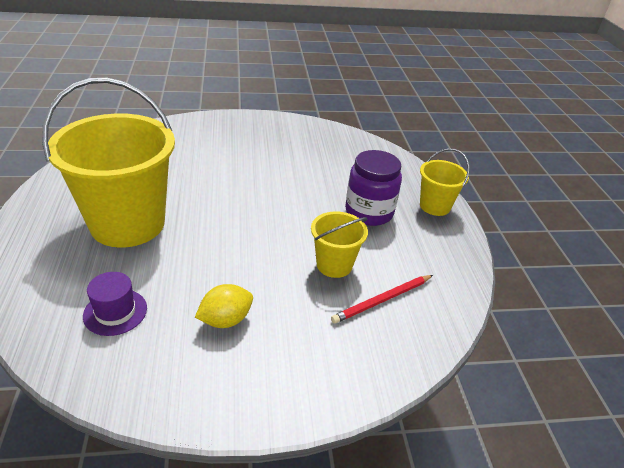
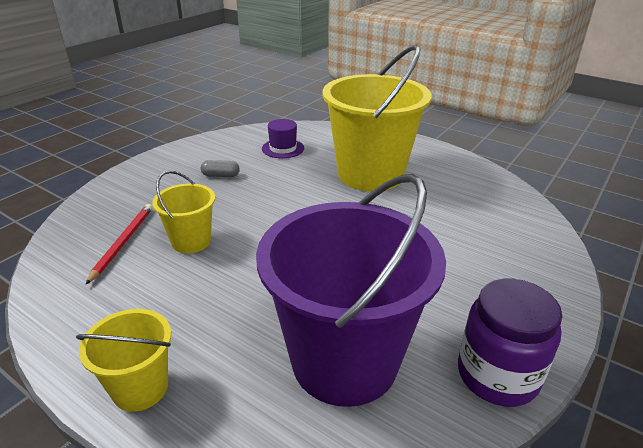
camera: 135 degrees right, 5 degrees down
yellow lemon [195,284,253,328] -> grey capsule [201,160,240,177]
purple jar [345,150,402,226] -> purple jar moved to [458,279,563,407]
none -> purple bucket [256,174,446,407]

